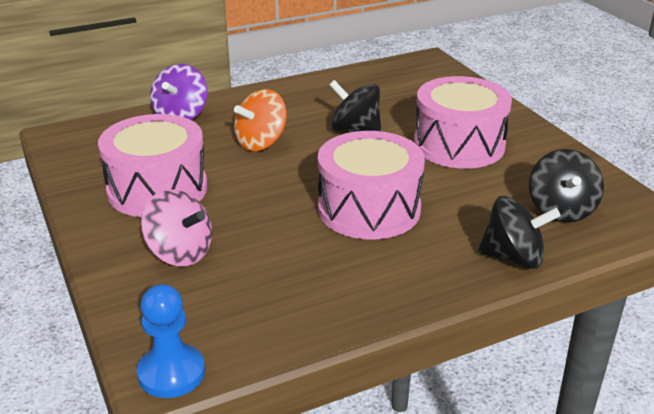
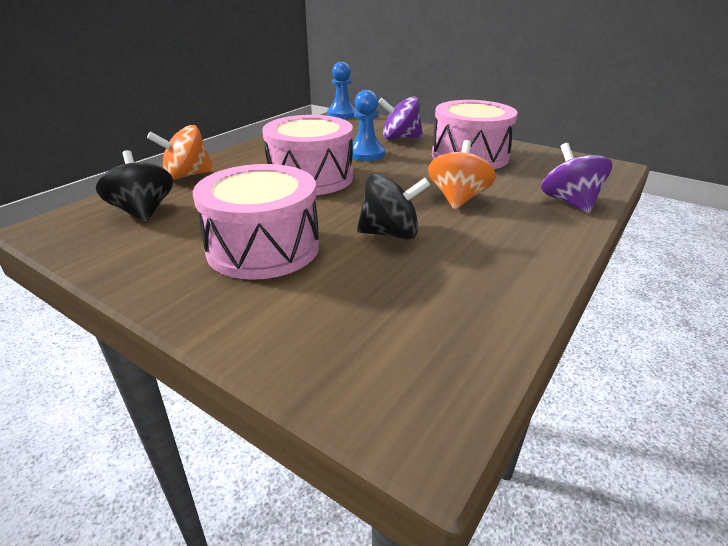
camera: 150 degrees right, 0 degrees up
pink spinning top [141,189,212,266] -> purple spinning top [378,97,423,140]
black spinning top [478,196,561,269] -> orange spinning top [147,125,214,180]
none -> blue pawn [352,90,385,161]

